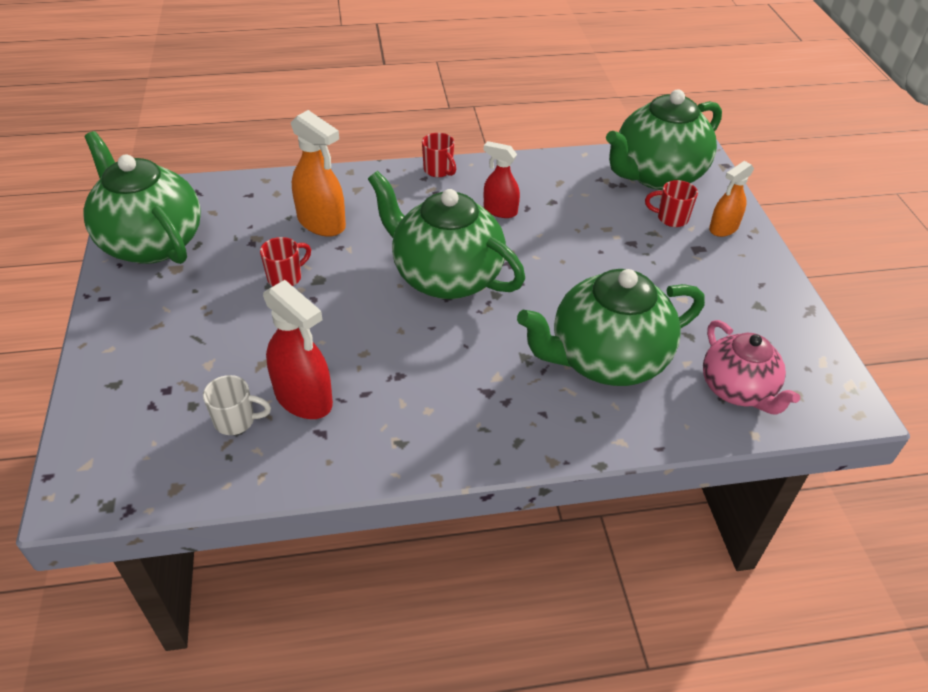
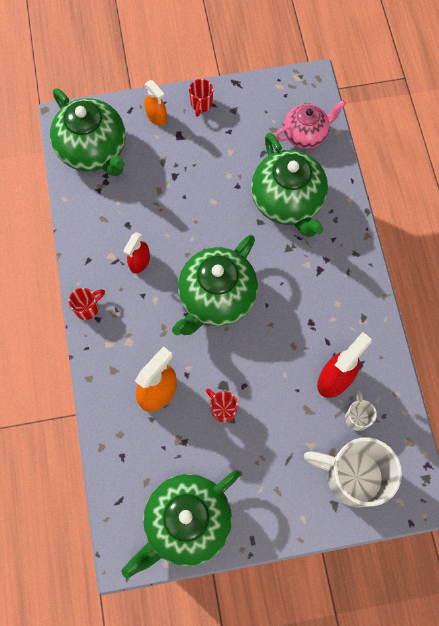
camera: 90 degrees left, 25 degrees up
red mug [645,180,698,227] -> red mug moved to [189,79,213,117]
none -> white mug [304,438,402,507]

